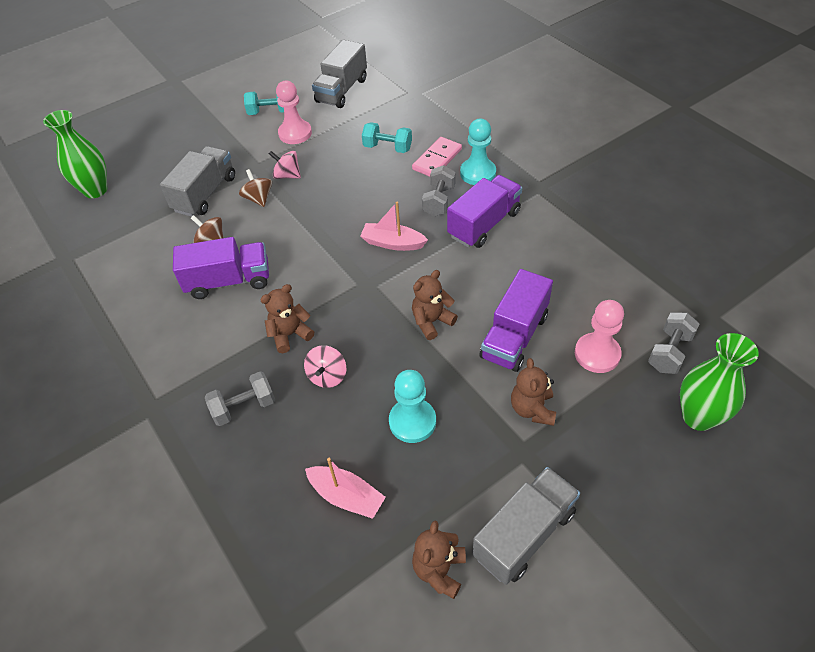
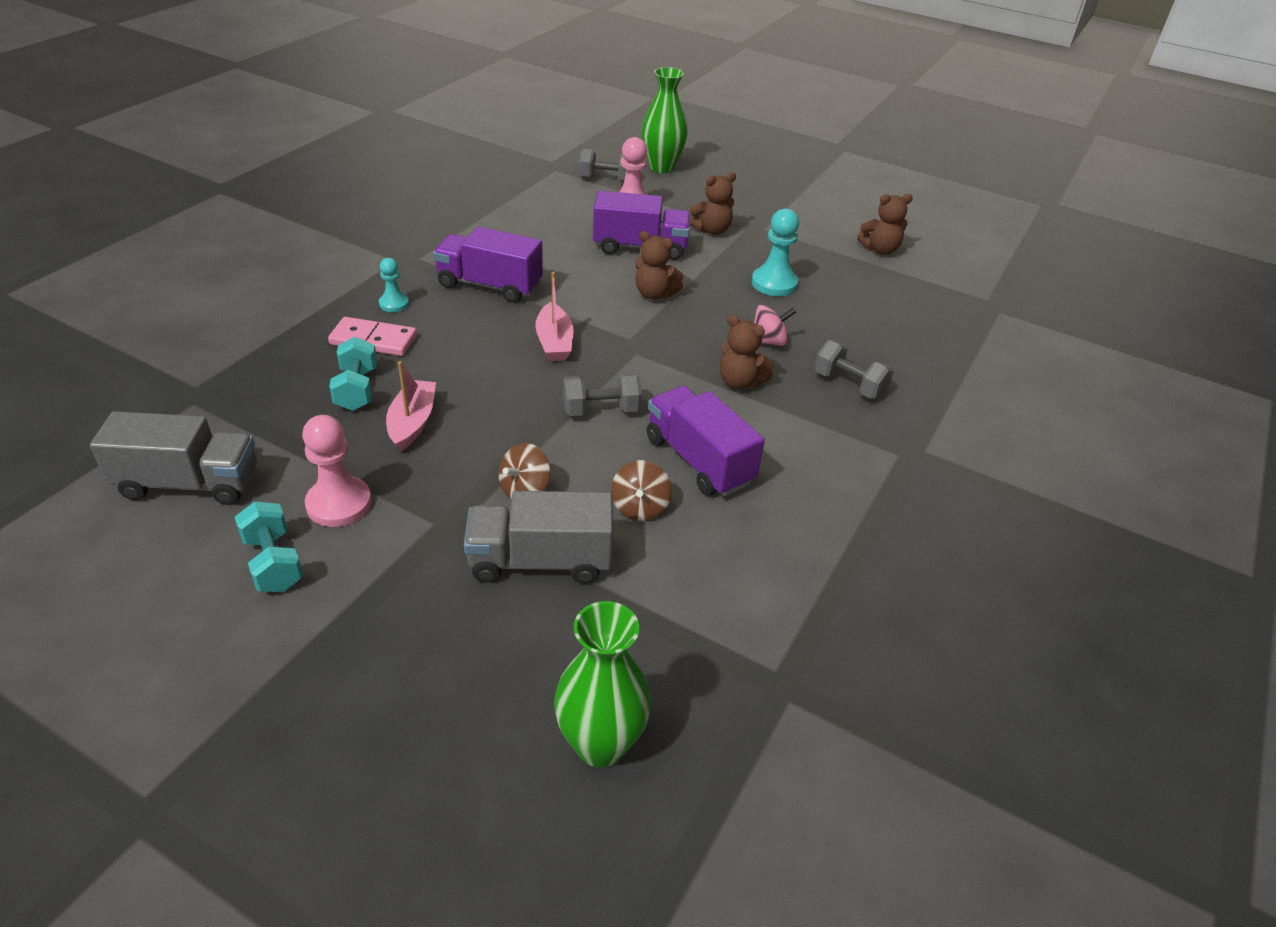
camera: 120 degrees left, 10 degrees down
pink spinning top [269,151,301,179] -> none
pink boat [305,458,386,519] -> pink boat moved to [386,361,436,452]
grey dumbbell [422,165,456,216] -> grey dumbbell moved to [563,373,642,416]
turquoise pawn [460,119,496,185] -> turquoise pawn [379,258,409,312], size x0.60
grey truck [472,467,580,585] -> none

